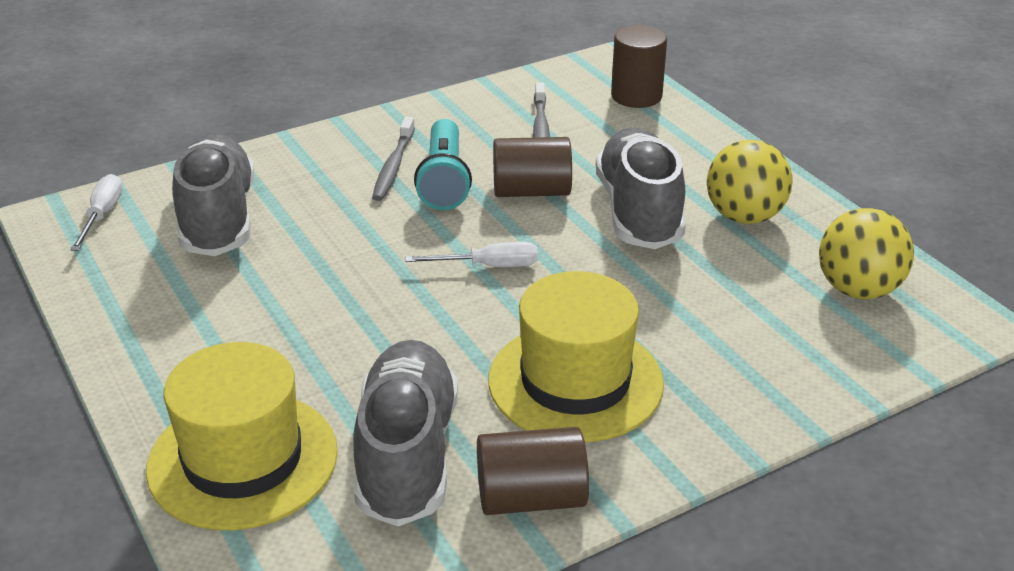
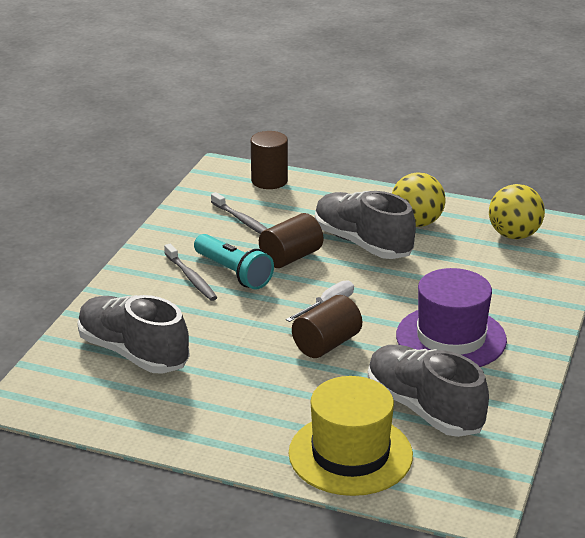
camera: 40 degrees left, 5 degrees down
white screwdriver [71,174,123,251] -> none
brown cylinder [477,427,589,515] -> brown cylinder moved to [292,295,362,358]
yellow hat [488,271,664,442] -> purple hat [396,268,507,367]

